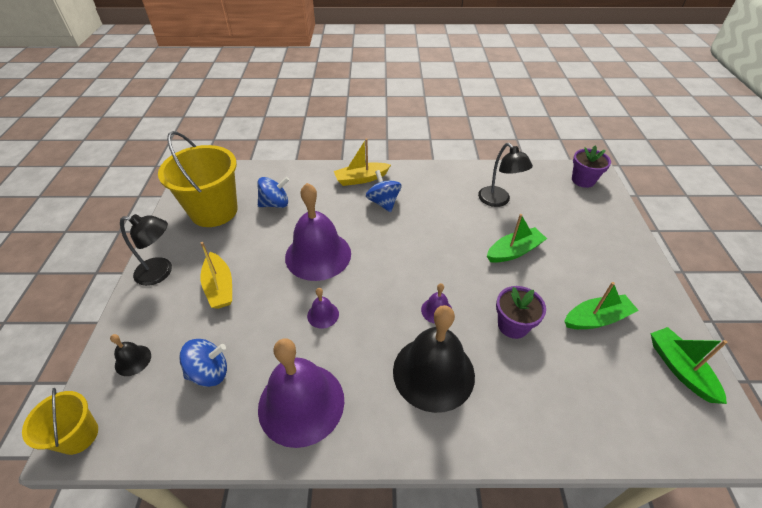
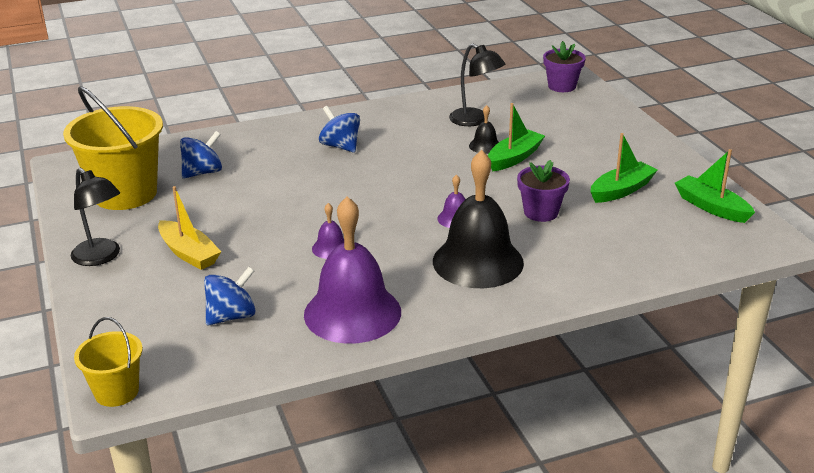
camera: 20 degrees left, 15 degrees down
black bell [110,334,151,376] -> black bell moved to [469,105,499,154]
black lamp [120,214,172,286] -> black lamp turned 60 degrees clockwise [70,168,120,266]
purple bell [285,183,351,281] -> none
yellow boat [334,138,391,186] -> none

